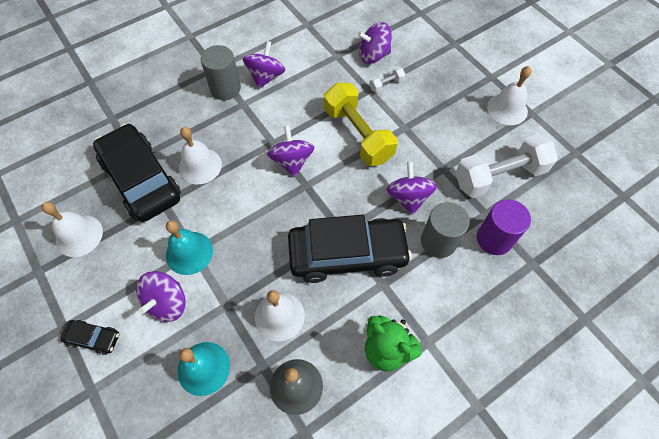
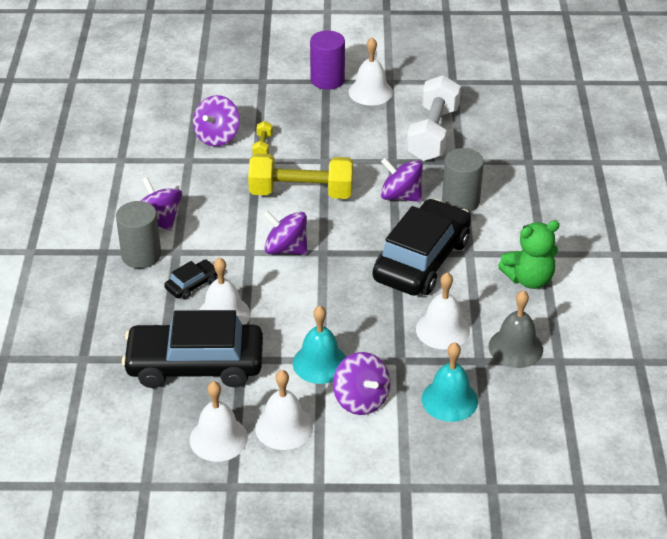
camera: 55 degrees left, 20 degrees down
black car [60,320,119,355] -> black car moved to [164,259,218,300]
white dumbbell [369,67,406,93] -> yellow dumbbell [252,121,273,155]
purple cylinder [477,199,531,255] -> purple cylinder moved to [310,30,345,90]
none -> white bell [255,370,313,450]

